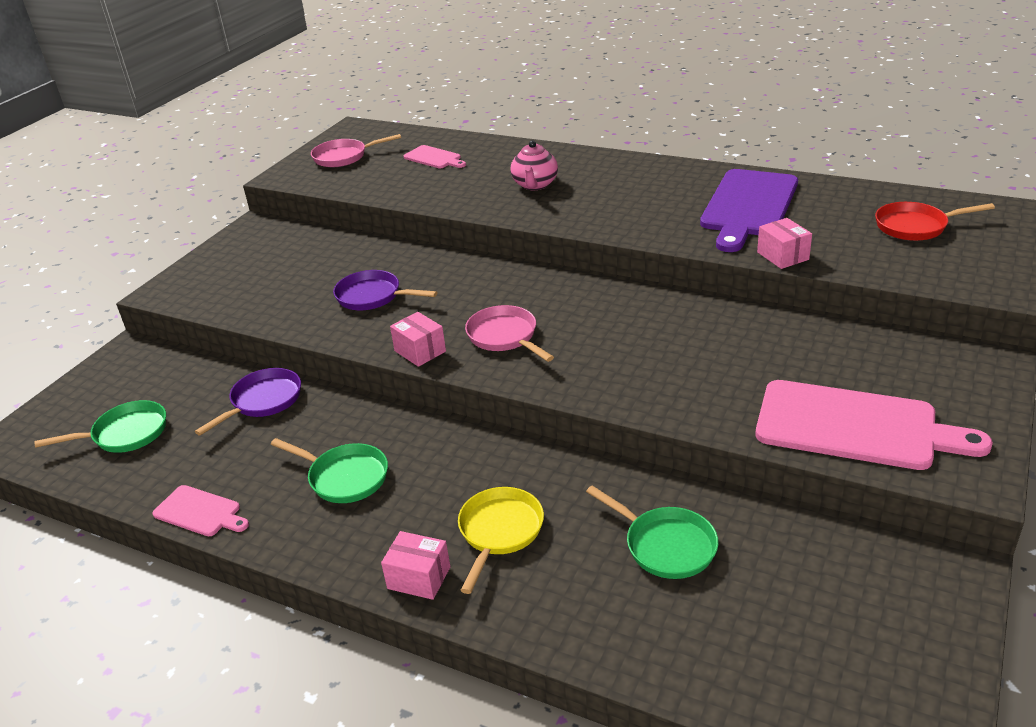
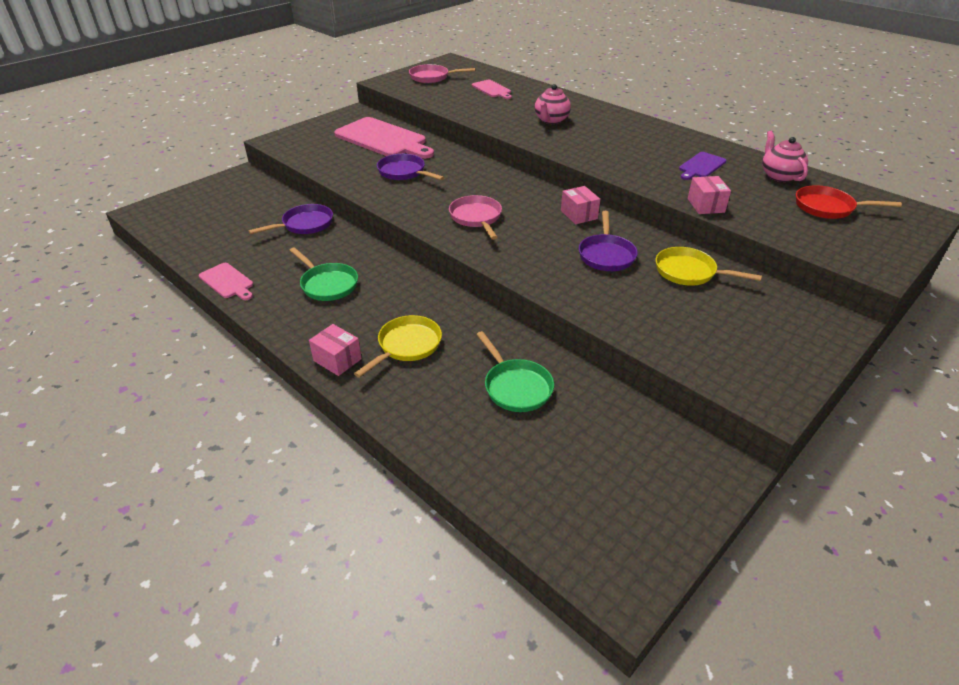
camera: 15 degrees right, 5 degrees up
green pan [35,400,166,453] -> none
pink box [390,312,446,367] -> pink box moved to [561,186,600,224]
purple cutting board [700,169,798,252] -> purple cutting board [679,152,727,180], size x0.49
pink cutting board [755,380,993,470] -> pink cutting board moved to [334,117,434,159]
none -> purple pan [579,211,638,271]
none -> yellow pan [656,247,762,286]
none -> pink teapot [762,130,808,182]

